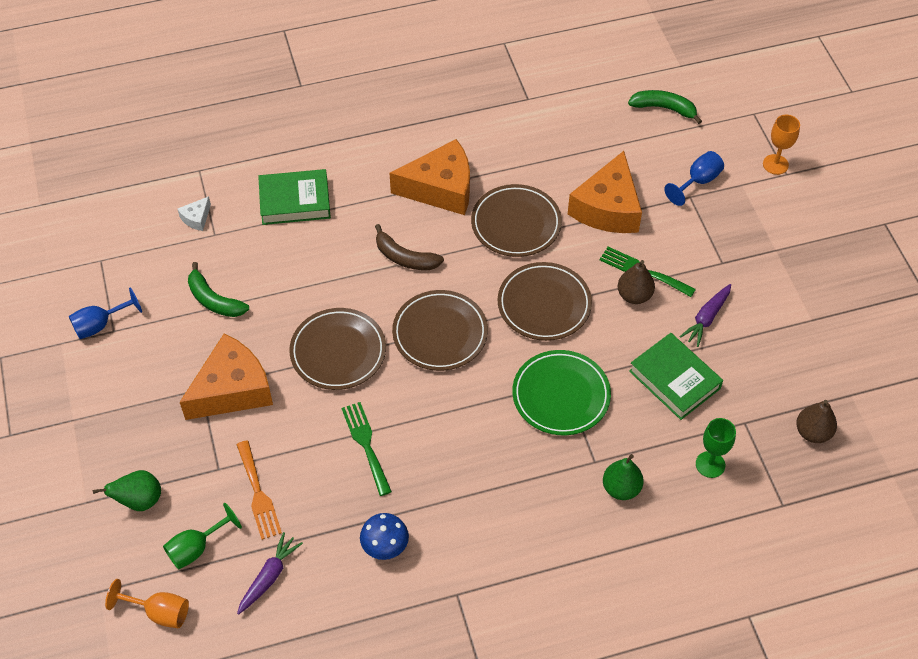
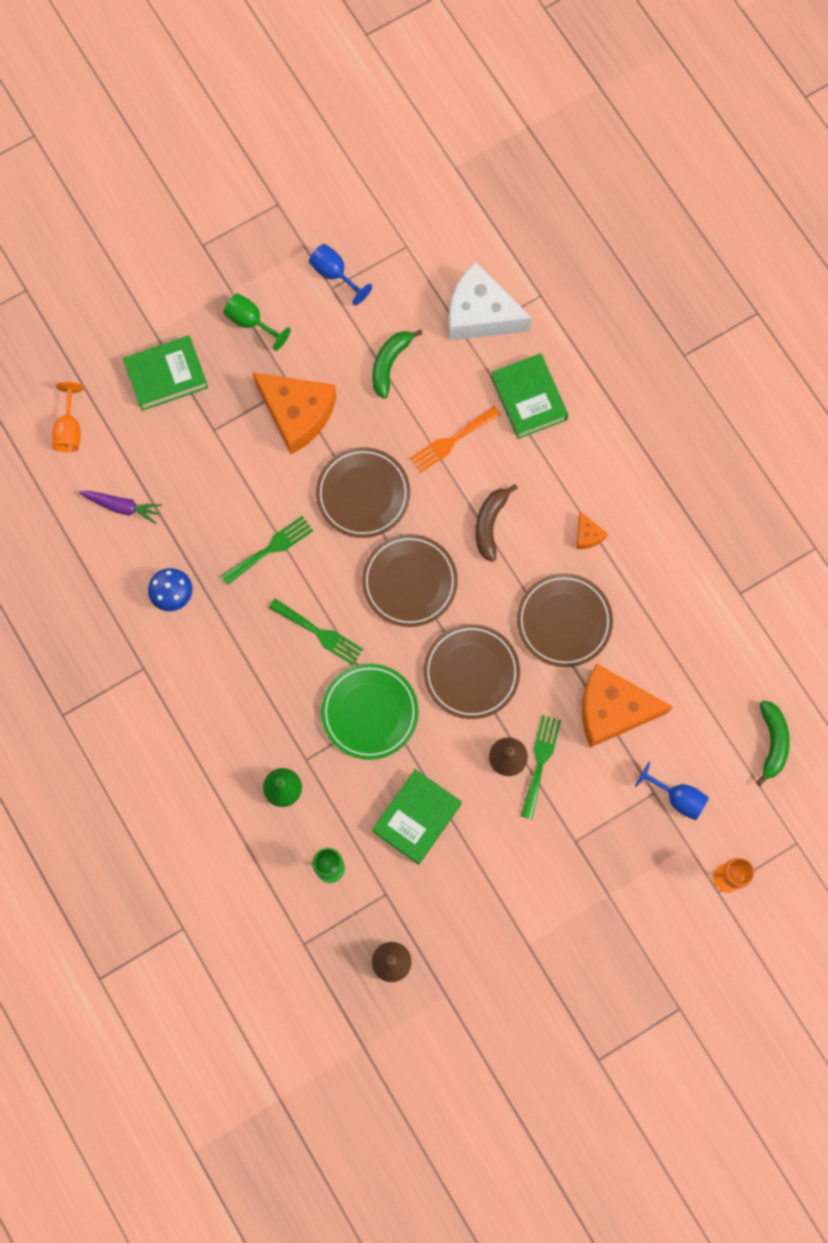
camera: 75 degrees right, 20 degrees up
green pear [93,470,161,511] -> green book [123,335,208,411]
green goblet [163,503,242,569] -> green goblet moved to [224,293,291,351]
white cheese [178,196,211,231] -> white cheese [449,262,532,341], size x2.38
orange fork [236,441,282,540] -> orange fork moved to [410,406,500,473]
orange cheese [390,139,470,215] -> orange cheese [577,511,608,549], size x0.42
purple carrot [679,284,731,347] -> none
none -> green fork [269,599,363,665]

